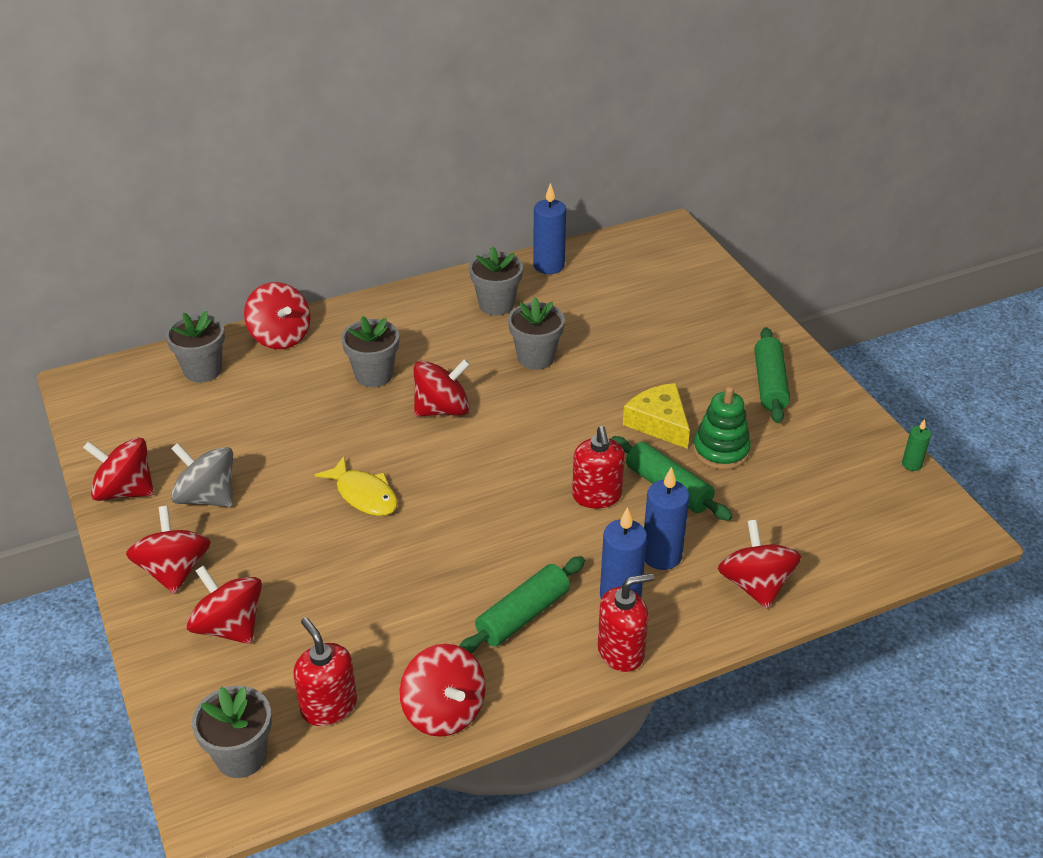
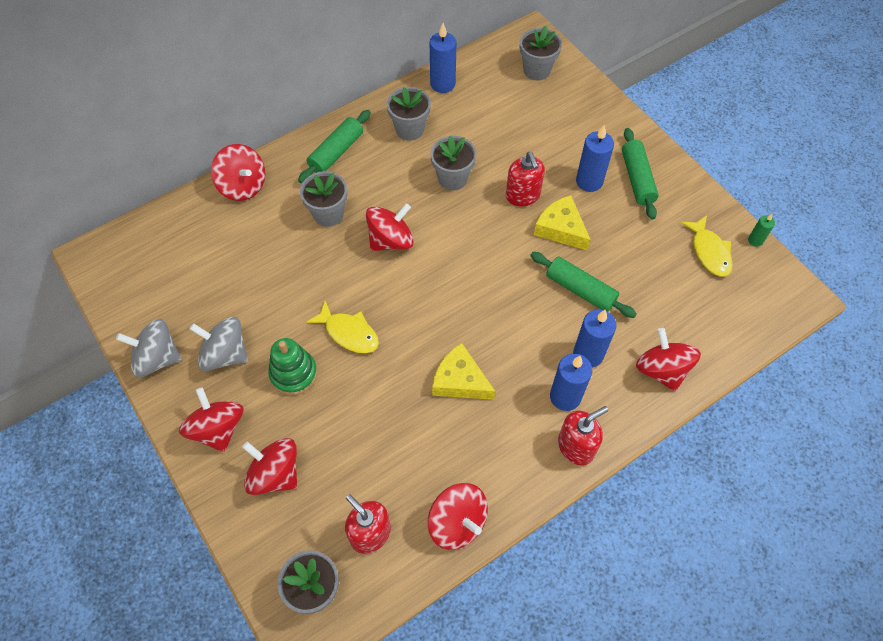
camera: 10 degrees left, 20 degrees up
red spinning top [83,437,154,501] -> grey spinning top [116,319,182,378]
grey flower pot [166,311,225,382] -> grey flower pot moved to [520,26,562,80]
green rolling pin [459,556,585,654] -> green rolling pin moved to [298,110,371,183]
red soap dispenser [572,426,625,509] -> red soap dispenser moved to [506,152,545,207]
green stacking toy [693,386,751,470] -> green stacking toy moved to [268,338,317,395]
none -> yellow cheese [432,343,495,400]
none -> blue candle [576,125,614,192]
none -> yellow fish [681,215,733,277]

